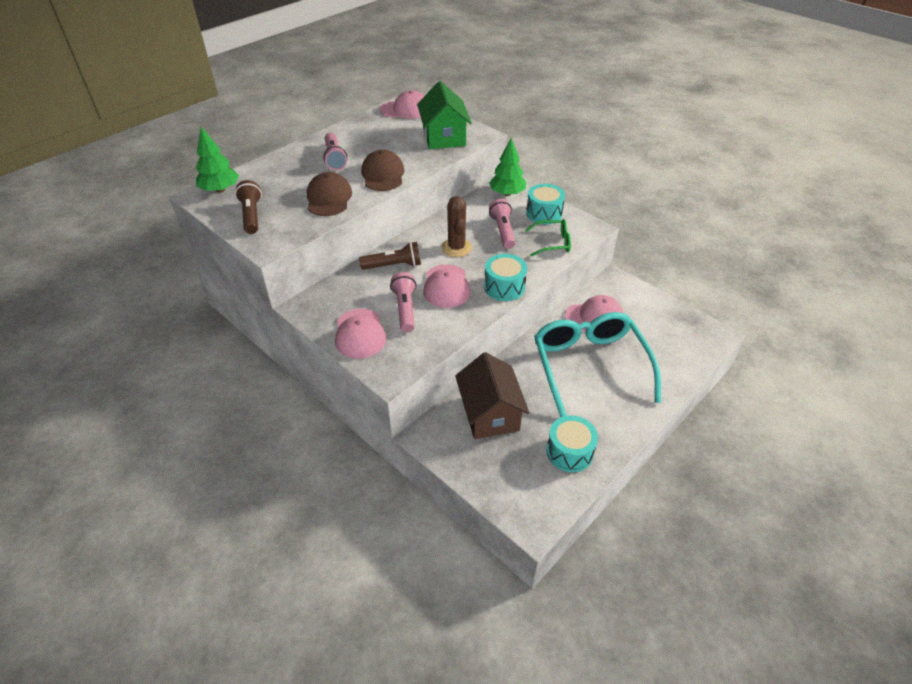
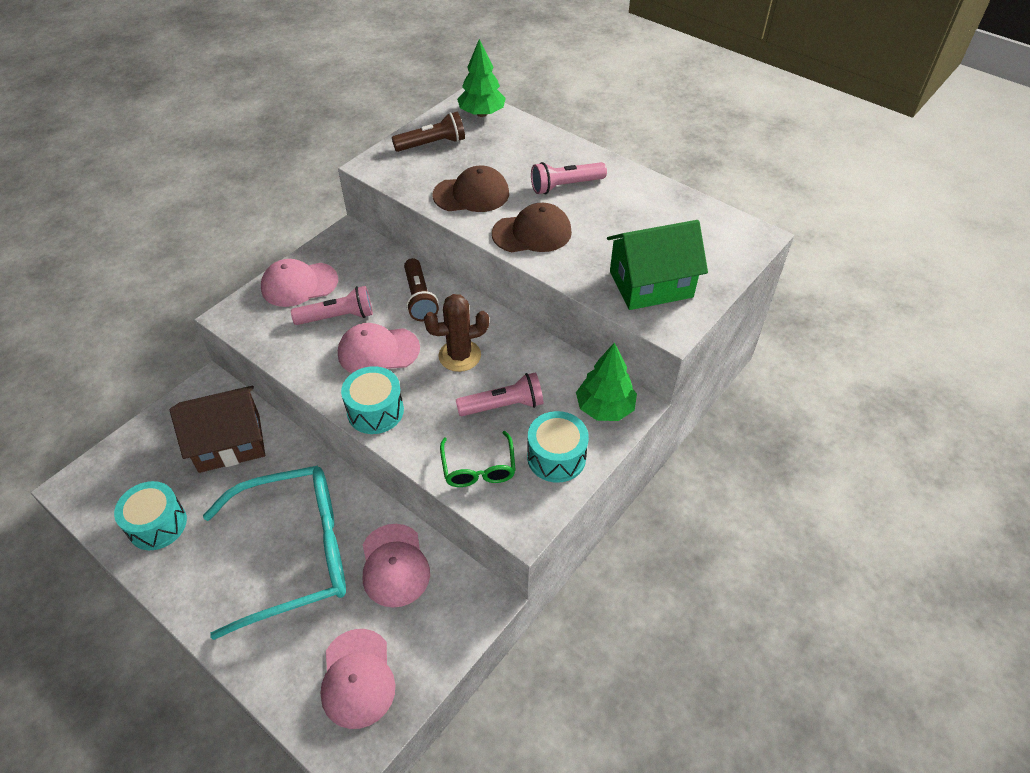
camera: 85 degrees right, 5 degrees up
pink cap [380,90,424,119] -> pink cap moved to [320,629,395,729]

